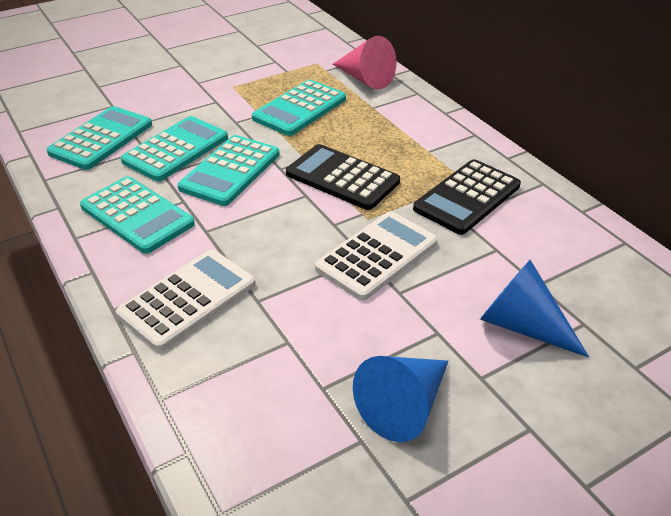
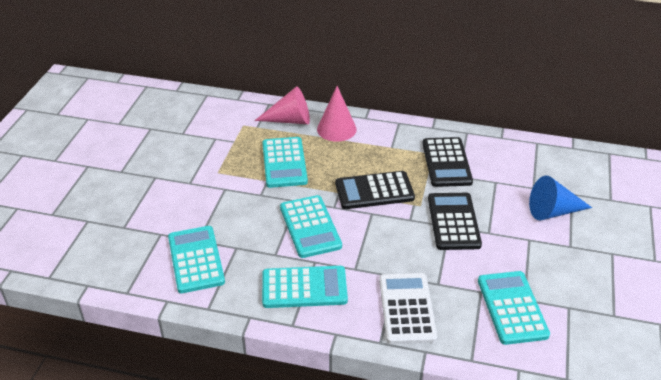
camera: 45 degrees left, 0 degrees up
turquoise calculator [121,116,228,181] -> turquoise calculator moved to [478,271,550,345]
white calculator [315,211,438,300] -> black calculator [428,193,482,250]
blue cone [353,356,448,442] -> none
none -> pink cone [317,86,357,142]

